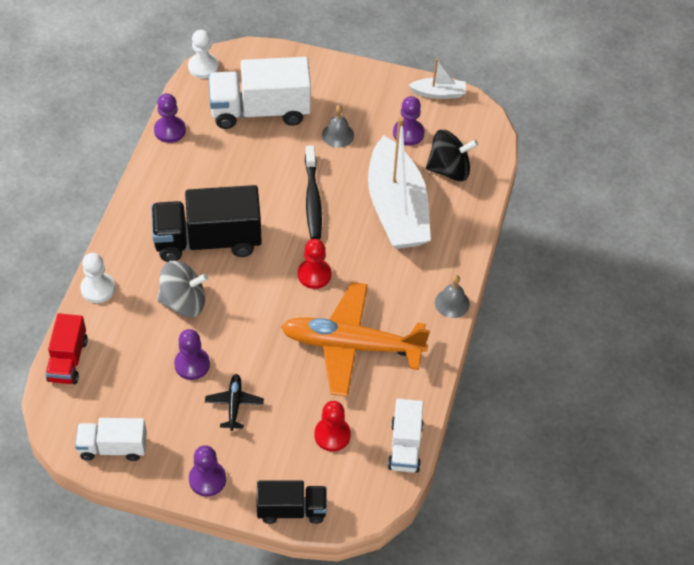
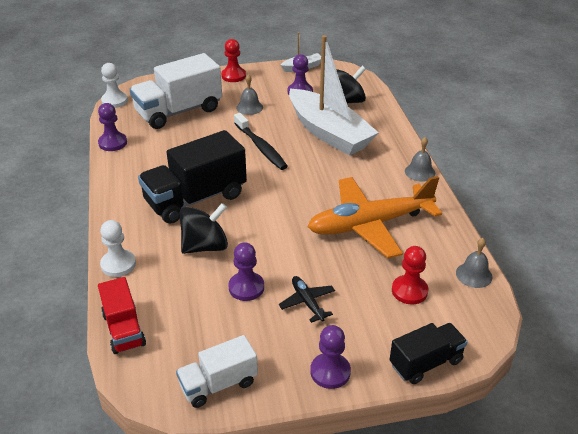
camera: 25 degrees left, 15 degrees down
grey spinning top [157,260,208,317] -> black spinning top [179,203,228,254]
red pawn [298,239,331,289] -> red pawn moved to [221,39,246,82]
white truck [388,399,424,473] -> grey bell [456,238,493,288]

